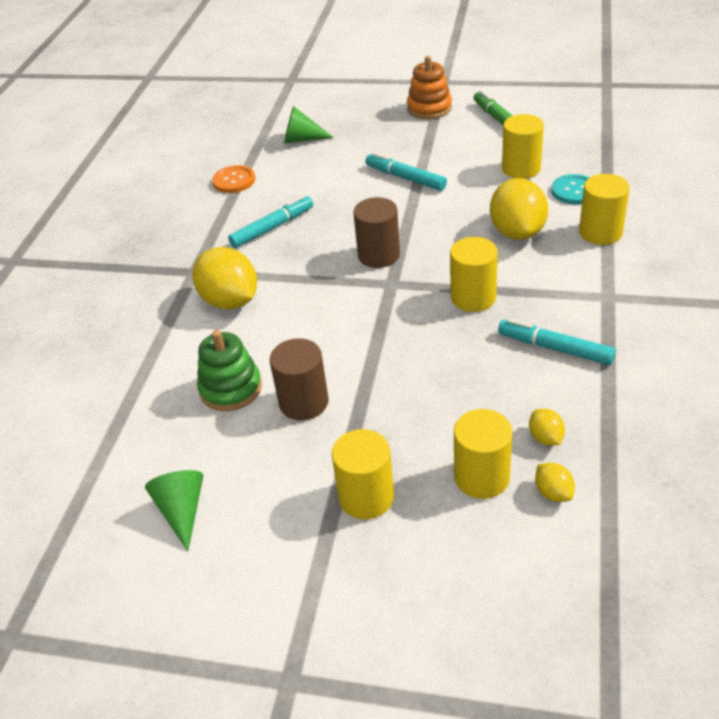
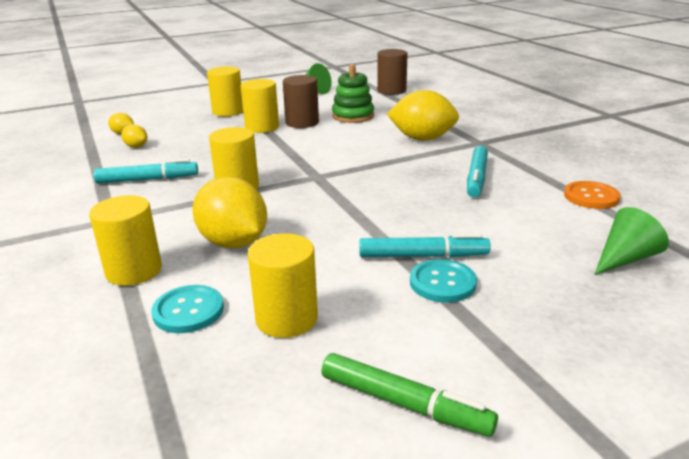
camera: 140 degrees right, 15 degrees down
brown cylinder [353,197,400,268] -> brown cylinder moved to [377,49,408,95]
orange stacking toy [407,56,452,119] -> none
yellow cylinder [454,409,513,499] -> yellow cylinder moved to [241,79,279,133]
none -> turquoise button [410,259,477,303]

